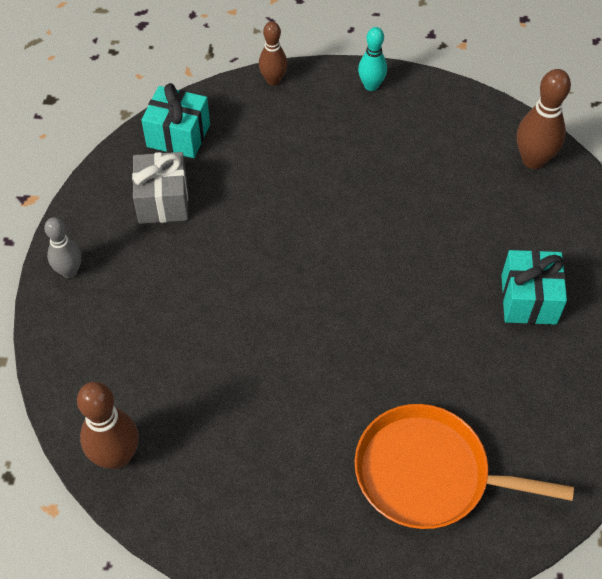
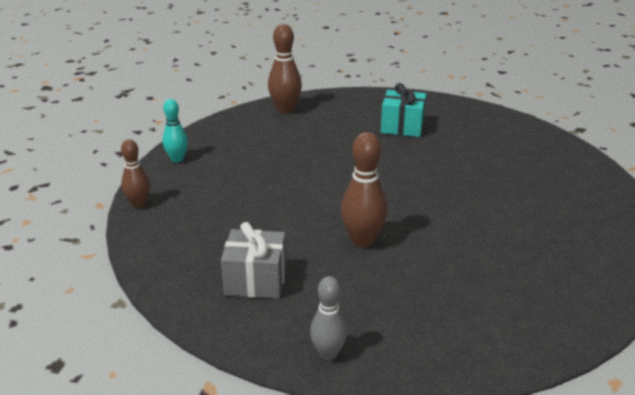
camera: 80 degrees left, 25 degrees down
brown bowling pin [77,382,139,469] -> brown bowling pin moved to [341,132,387,247]
turquoise gift [141,83,210,158] -> none
orange pan [355,404,574,529] -> none

